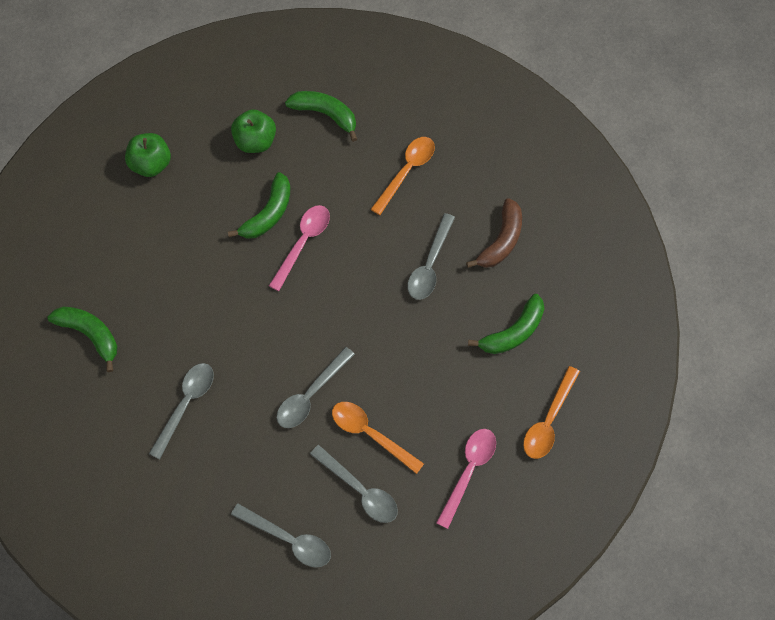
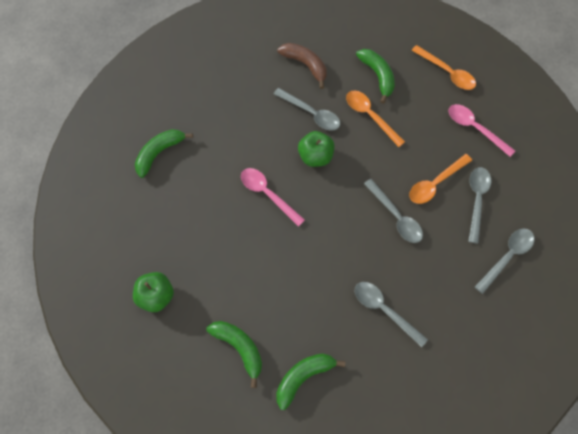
camera: 75 degrees left, 0 degrees up
green banana [228,172,290,239] -> green banana moved to [206,321,262,388]
green apple [231,109,276,153] -> green apple moved to [298,131,335,167]
grey spoon [310,445,398,523] -> grey spoon turned 45 degrees counterclockwise [468,167,491,244]
orange spoon [371,137,435,215] -> orange spoon moved to [346,91,405,147]

